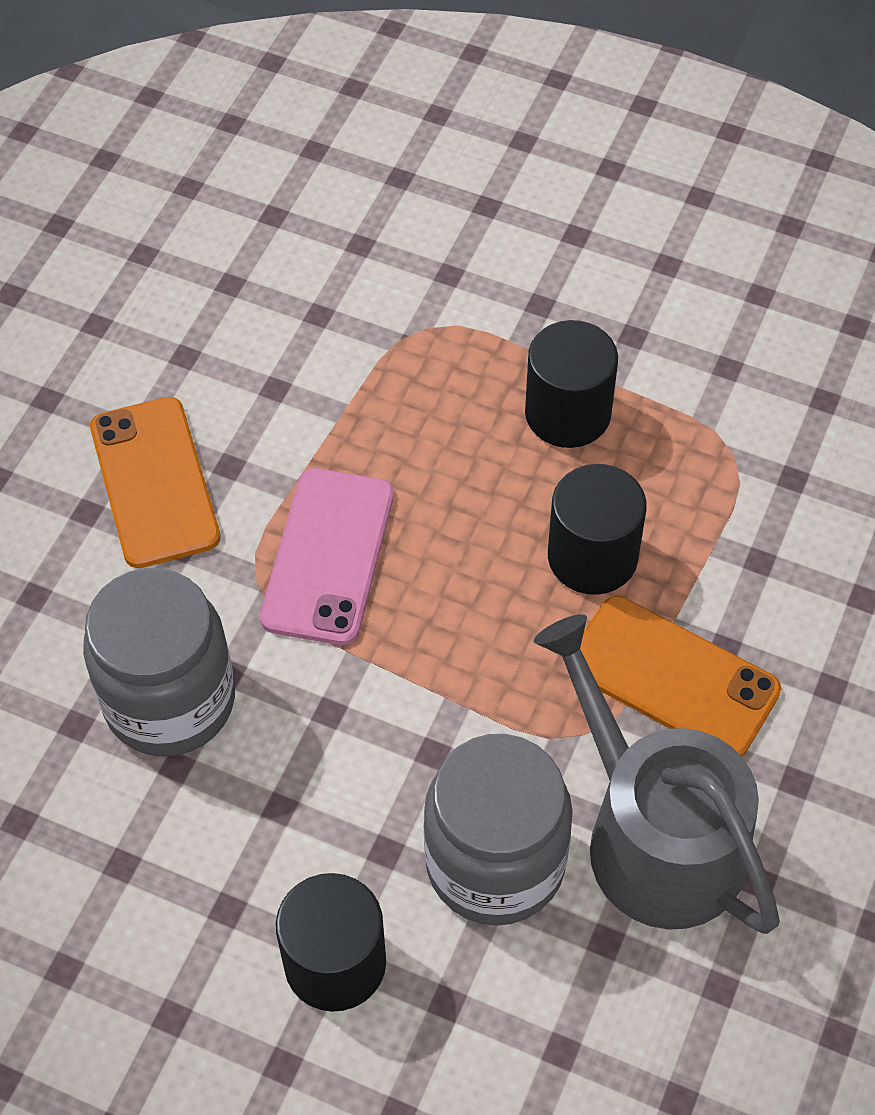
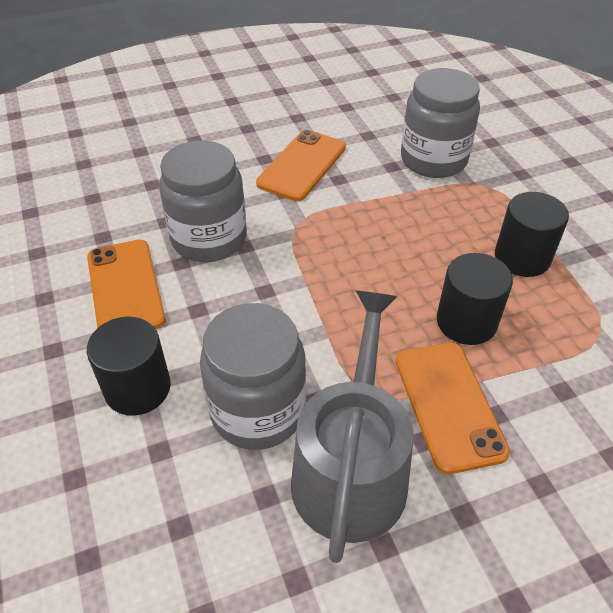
camera: 45 degrees right, 10 degrees down
pink phone [260,468,394,645] -> none
none -> orange phone [87,240,166,329]
none -> grey jar [401,68,480,178]

